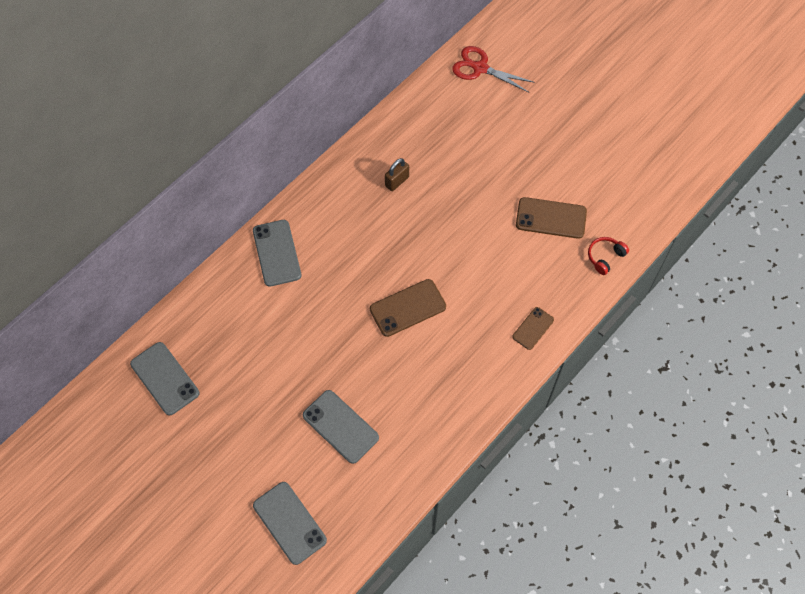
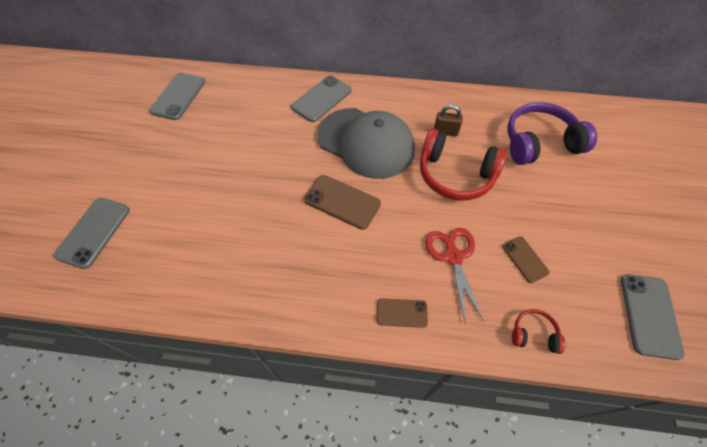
camera: 55 degrees right, 5 degrees down
grey phone [303,390,379,464] -> grey phone moved to [621,274,685,360]
red scissors [452,46,535,92] -> red scissors moved to [425,228,484,321]
brown phone [516,197,587,239] -> brown phone [503,237,549,283], size x0.61
none -> grey cap [317,108,415,179]
none -> red headphones [420,129,507,200]
none -> purple headphones [507,102,597,165]

